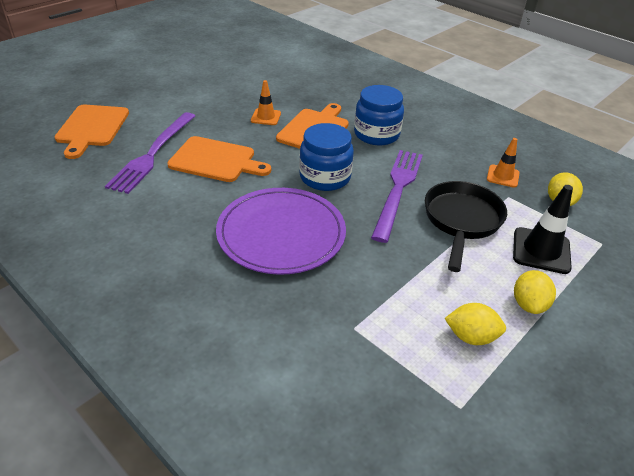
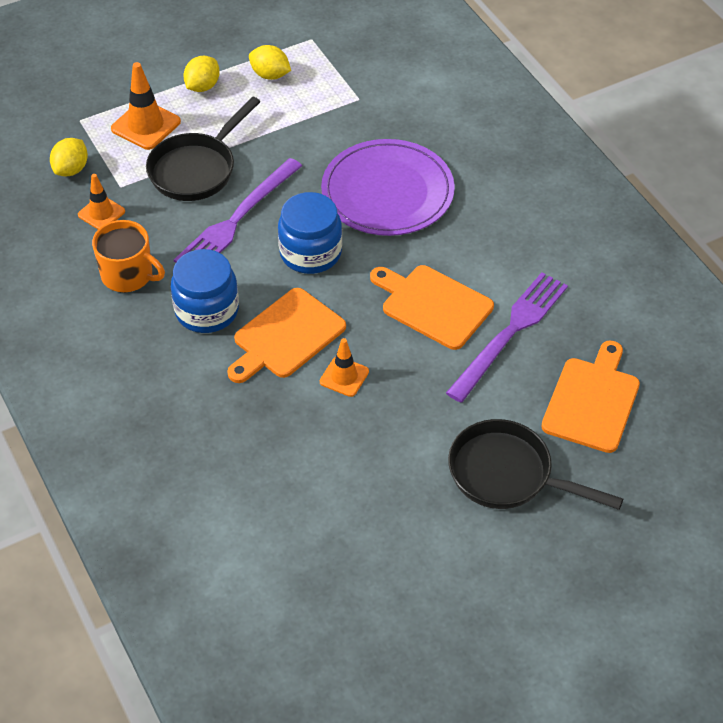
camera: 160 degrees left, 10 degrees up
black traffic cone [513,185,573,274] -> orange traffic cone [111,62,181,150]
none -> orange mug [92,220,165,292]
none -> black pan [448,419,623,510]

